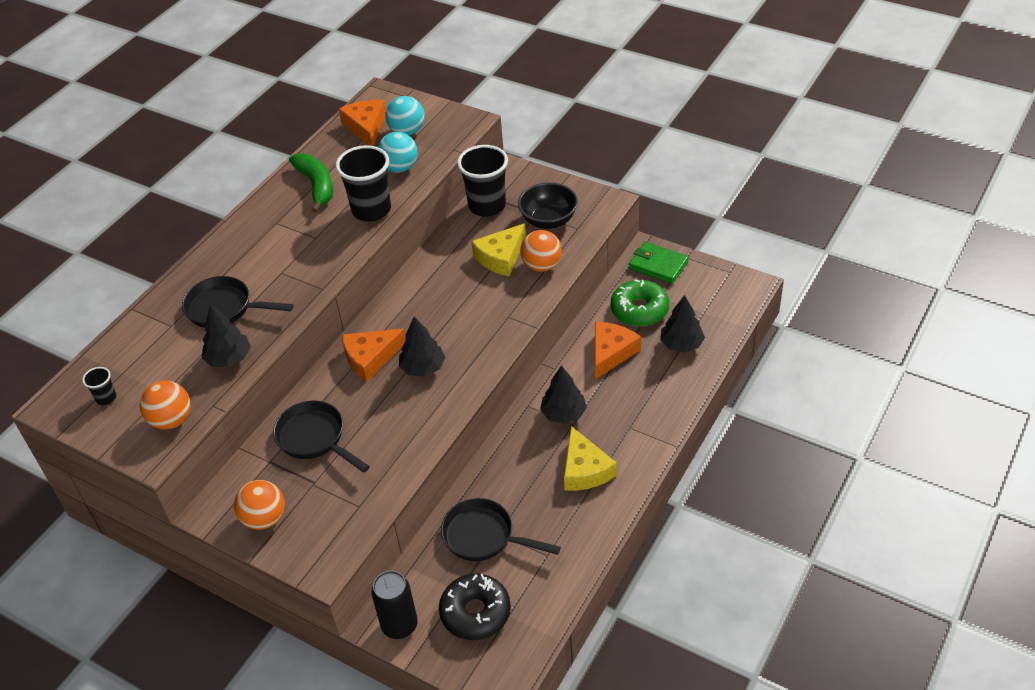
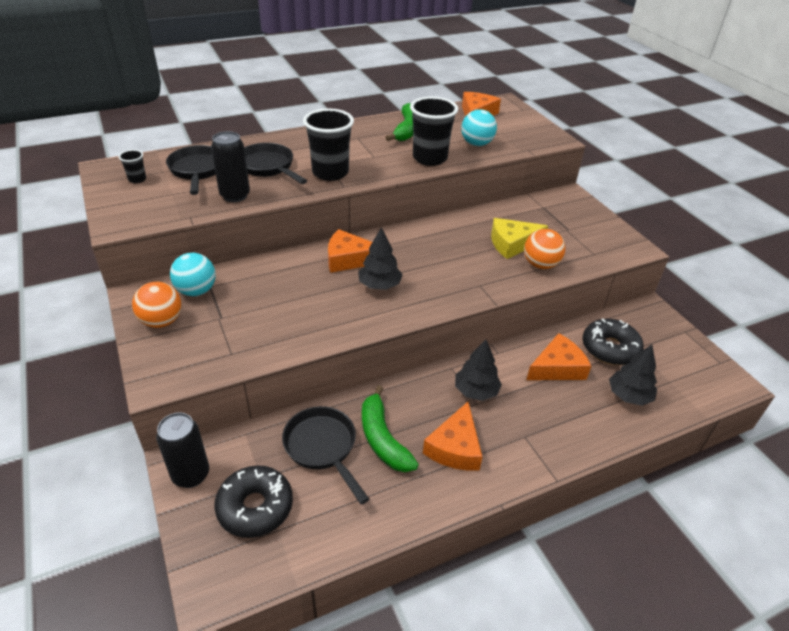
camera: 30 degrees right, 5 degrees down
orange ball [140,381,190,429] -> none
black tree [202,305,251,367] -> black can [211,131,250,202]
black pan [273,401,370,473] -> black pan moved to [166,145,216,195]
turquoise ball [385,96,425,135] -> turquoise ball moved to [170,253,216,296]
black cup [457,145,508,217] -> black cup moved to [303,108,354,181]
black bowl [518,182,578,229] -> none
yellow cheese [564,426,617,491] -> orange cheese [423,402,482,471]
green donut [611,280,669,326] -> black donut [582,318,644,365]
green wallet [629,242,689,284] -> none
none -> green banana [362,385,419,472]

